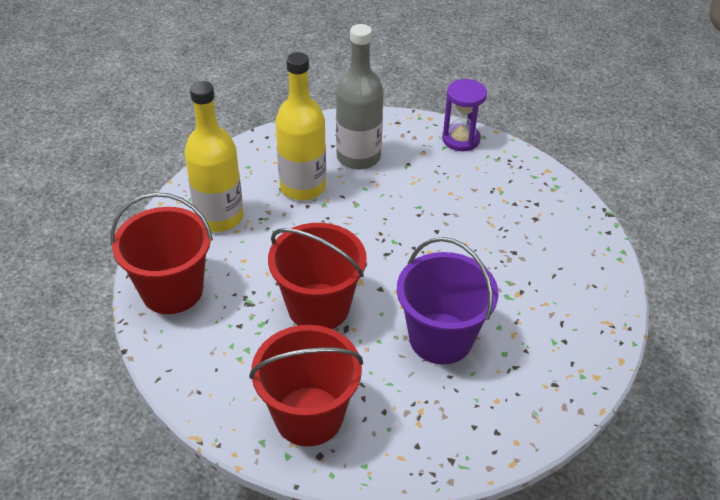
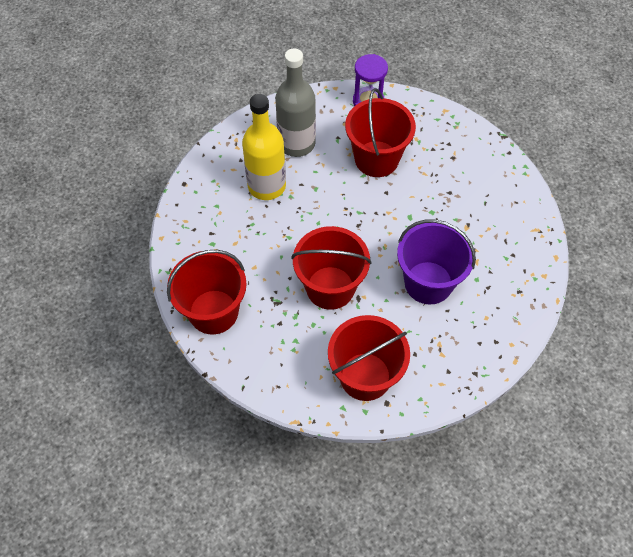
camera: 20 degrees left, 15 degrees up
yellow bottle [184,81,243,232] -> none
none -> red bucket [345,88,416,177]

